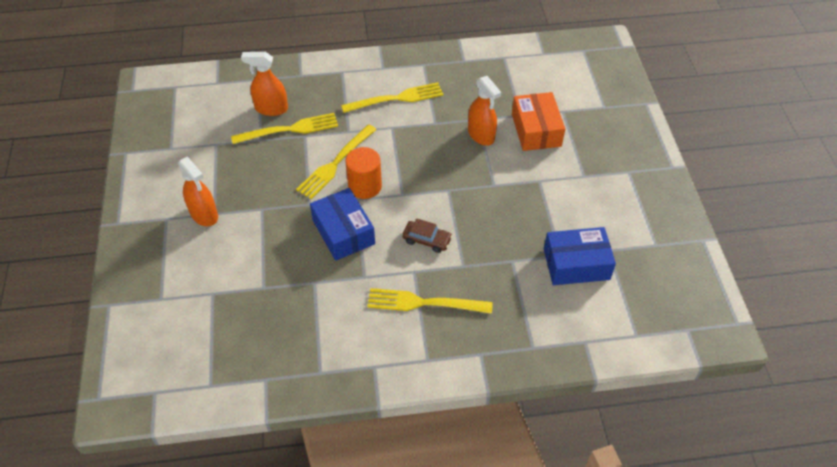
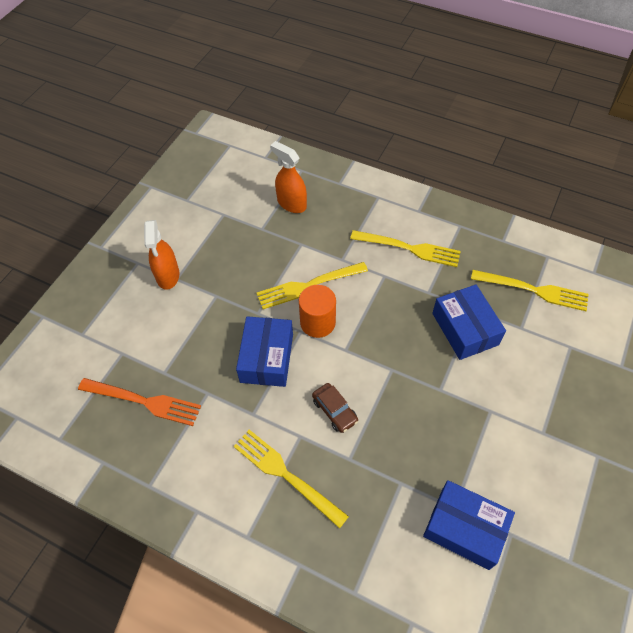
camera: 35 degrees right, 5 degrees up
yellow fork [231,113,338,144] -> yellow fork moved to [471,270,589,311]
orange spray bottle [468,76,501,146] -> blue box [432,284,506,360]
orange box [512,92,565,151] -> none
none -> orange fork [78,378,201,426]

